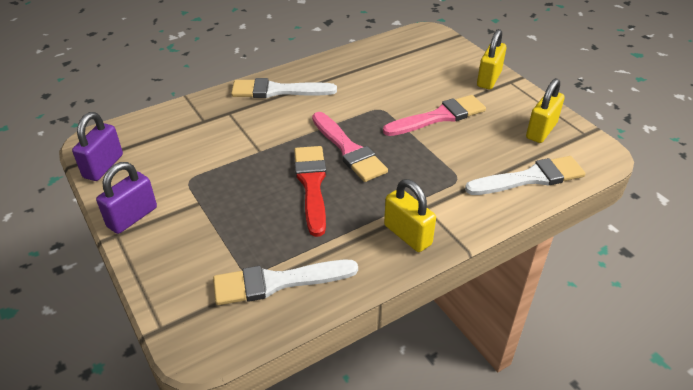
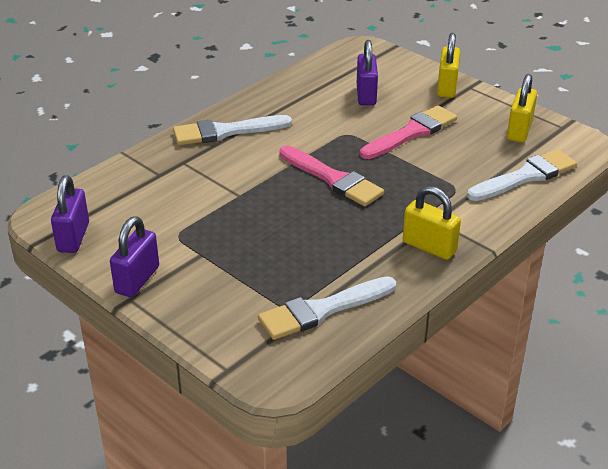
camera: 15 degrees left, 5 degrees down
red brush [294,146,326,237] -> none
none -> purple padlock [357,40,378,105]

